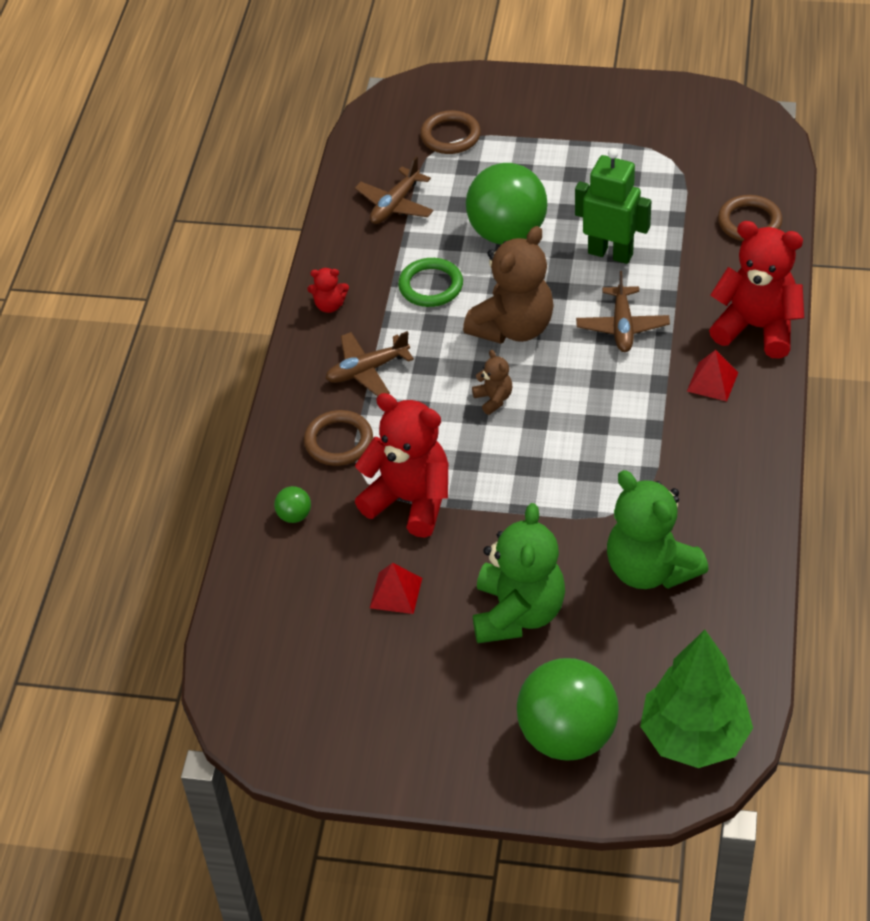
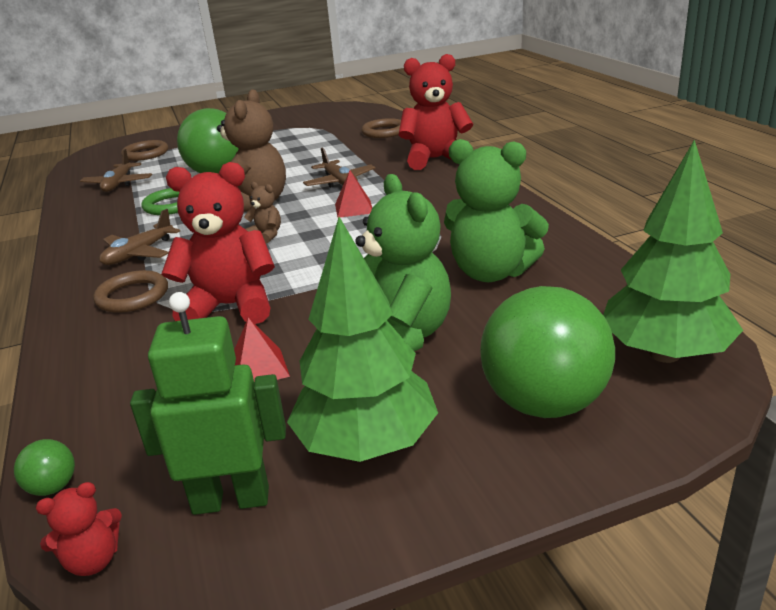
camera: 30 degrees left, 20 degrees down
green ball [274,486,311,523] -> green ball moved to [14,439,75,496]
red teddy bear [308,268,349,313] -> red teddy bear moved to [36,482,122,576]
green robot [575,148,651,264] -> green robot moved to [130,292,286,515]
red pyramid [687,350,738,401] -> red pyramid moved to [335,170,372,218]
none -> green tree [287,217,438,462]

